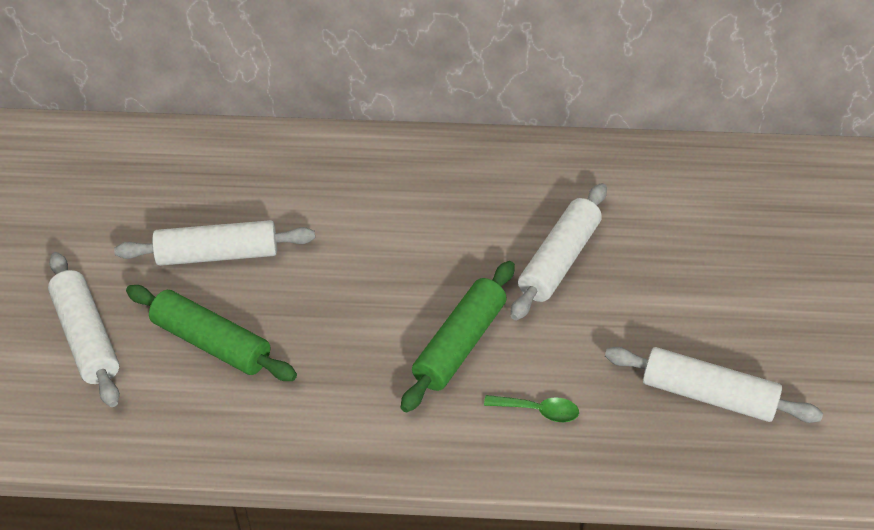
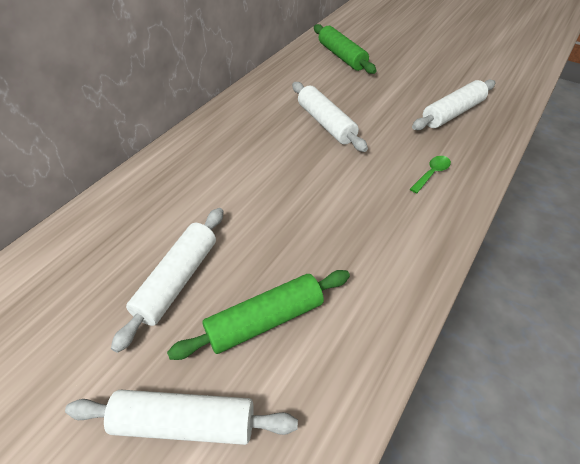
camera: 60 degrees left, 0 degrees up
green rolling pin [401,261,515,412] -> green rolling pin moved to [314,24,377,74]

